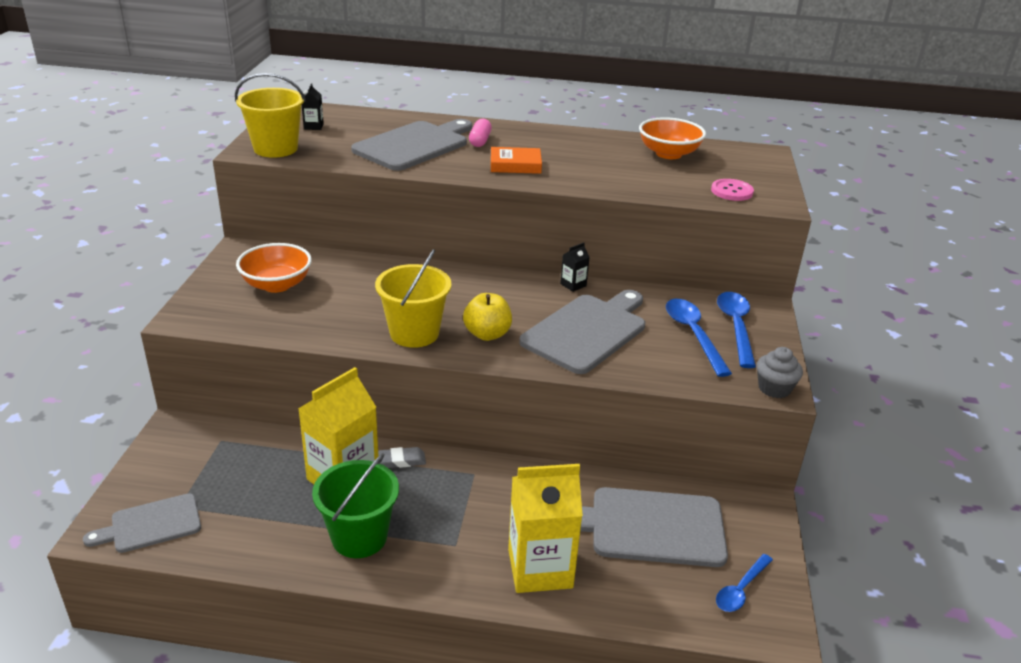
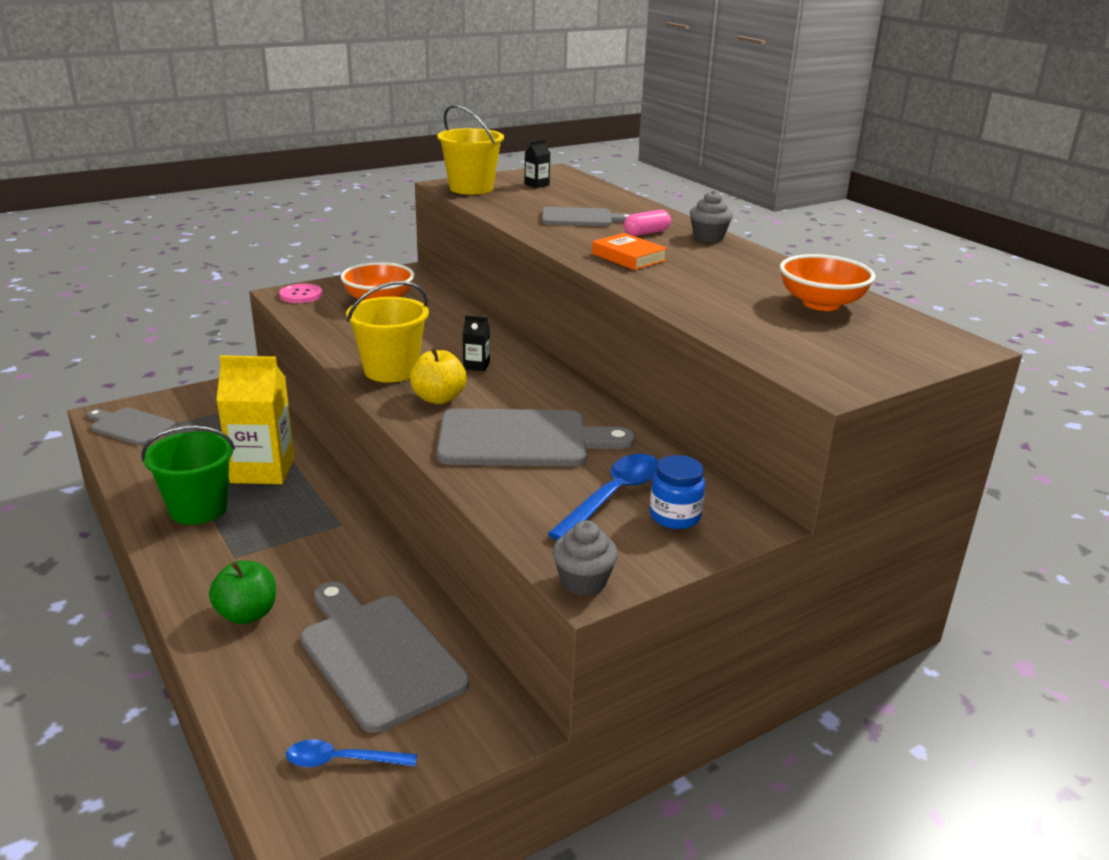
camera: 50 degrees right, 5 degrees down
grey cutting board [351,119,472,171] -> grey cutting board [542,207,632,226], size x0.60
grey eraser [378,447,426,468] -> none
yellow carton [508,464,583,593] -> green apple [209,561,276,624]
black carton [560,242,589,292] -> black carton moved to [462,315,490,371]
pink button [711,179,754,201] -> pink button moved to [279,284,322,303]
blue spoon [717,292,756,368] -> blue jar [650,455,705,529]
none -> grey cupcake [690,190,733,242]

